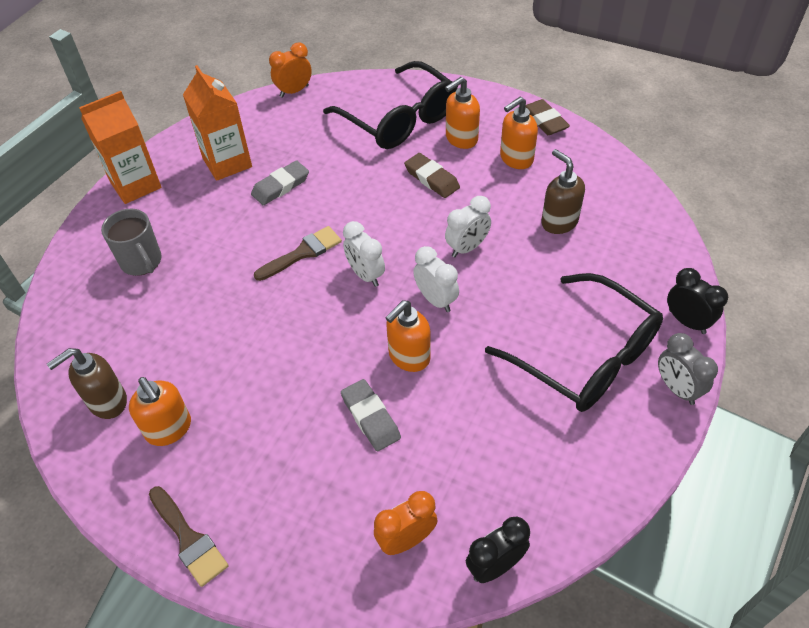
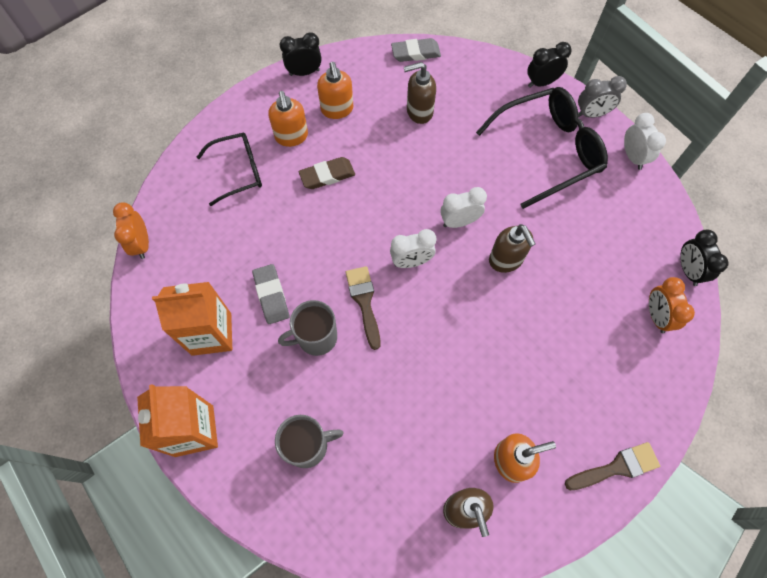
camera: 70 degrees left, 15 degrees up
black glasses [323,61,458,149] -> black glasses [197,133,262,206], size x0.61
grey eraser [341,379,401,451] -> grey eraser moved to [391,38,441,62]
orange soap dispenser [385,300,430,372] -> brown soap dispenser [489,224,536,273]
white clock [445,196,491,257] -> white clock moved to [624,113,666,170]
brown eraser [525,99,570,135] -> black clock [280,32,322,76]
none -> grey mug [278,300,337,356]

